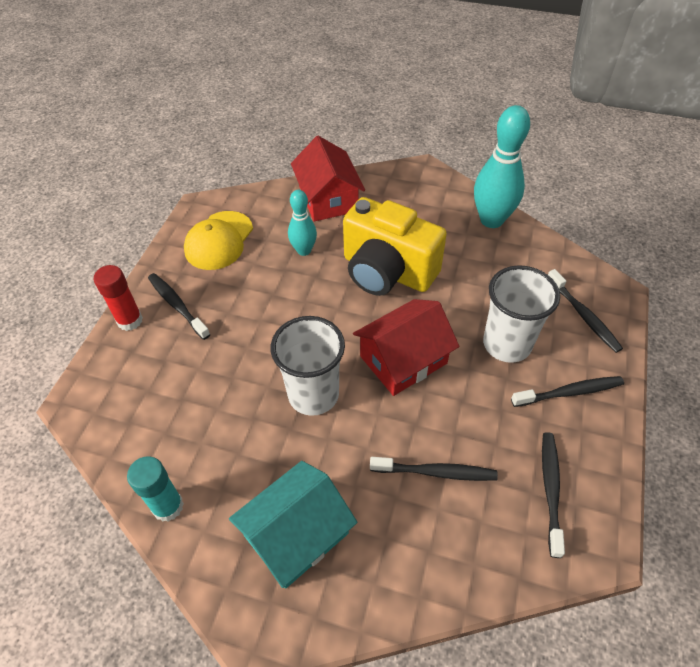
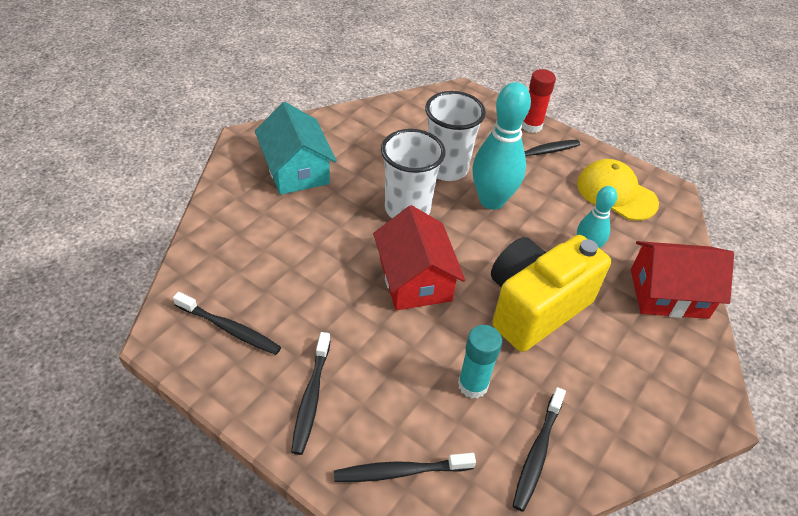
camera: 105 degrees right, 5 degrees down
turquoise glue stick [127,456,184,522] -> turquoise glue stick moved to [458,325,502,399]
black toothbrush [370,457,498,481] -> black toothbrush moved to [513,387,566,512]
turquoise bowling pin [474,105,530,228] -> turquoise bowling pin moved to [472,82,531,210]
white cup [483,265,560,363] -> white cup moved to [425,91,486,181]

